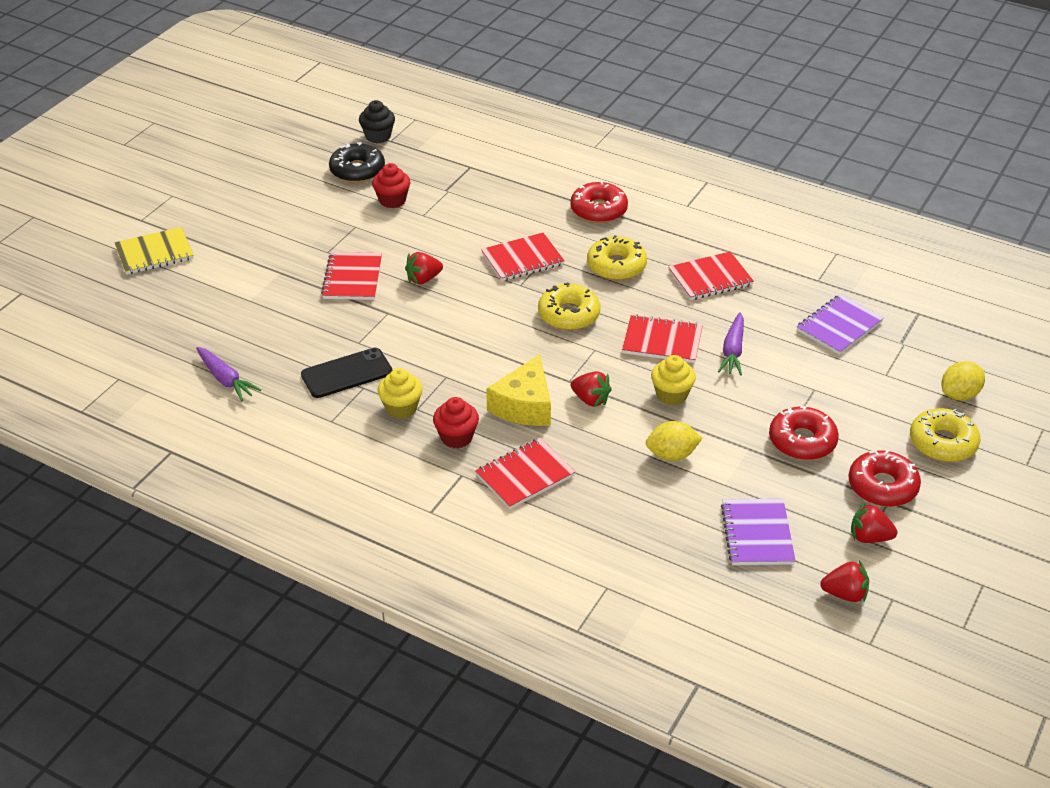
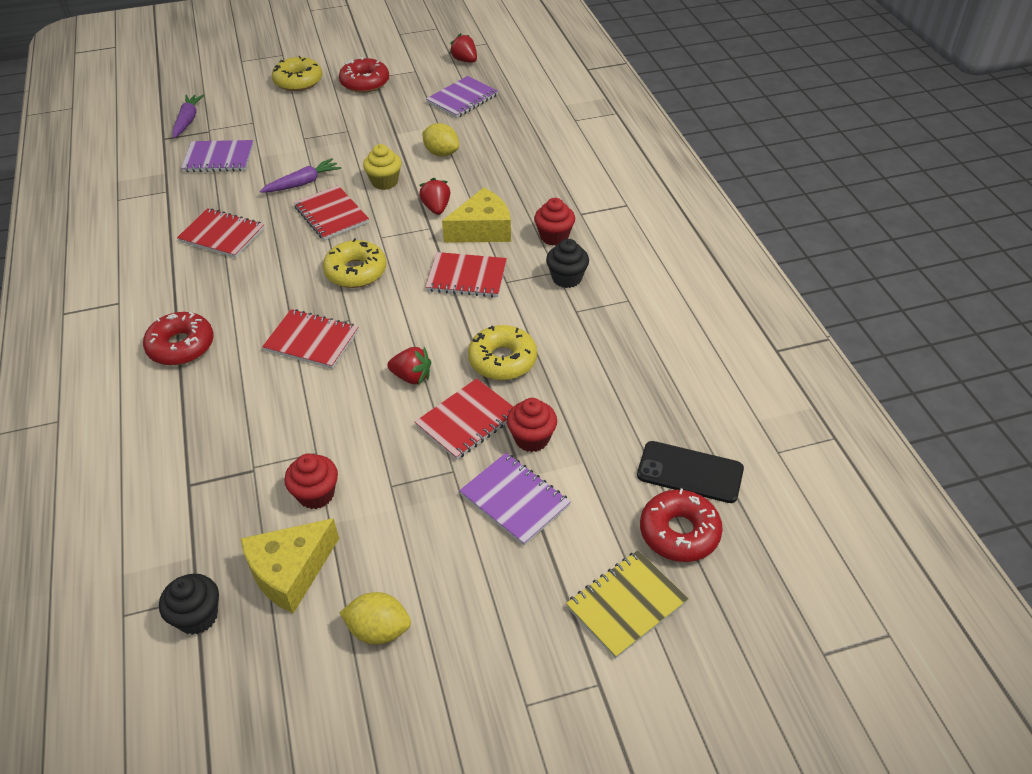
camera: 135 degrees left, 5 degrees up
yellow notebook [115,227,194,275] -> yellow notebook turned 60 degrees counterclockwise [566,550,689,659]
purple carrot [196,347,261,401] -> purple carrot moved to [172,95,204,138]
black phone [301,348,392,398] -> black phone moved to [637,441,744,503]
black donut [329,142,385,183] -> yellow cheese [240,518,339,613]
yellow cupcake [378,368,423,419] -> black cupcake [546,239,589,288]
red notebook [475,438,575,509] -> red notebook moved to [426,252,507,297]
yellow donut [587,235,647,281] -> yellow donut moved to [468,325,537,380]
red donut [769,406,839,460] -> red donut moved to [640,489,723,562]
red strawberry [851,502,898,543] -> none
yellow lemon [942,361,985,401] -> yellow lemon moved to [339,592,411,645]
none -> purple notebook [459,453,571,546]
none -> red cupcake [507,398,557,452]

